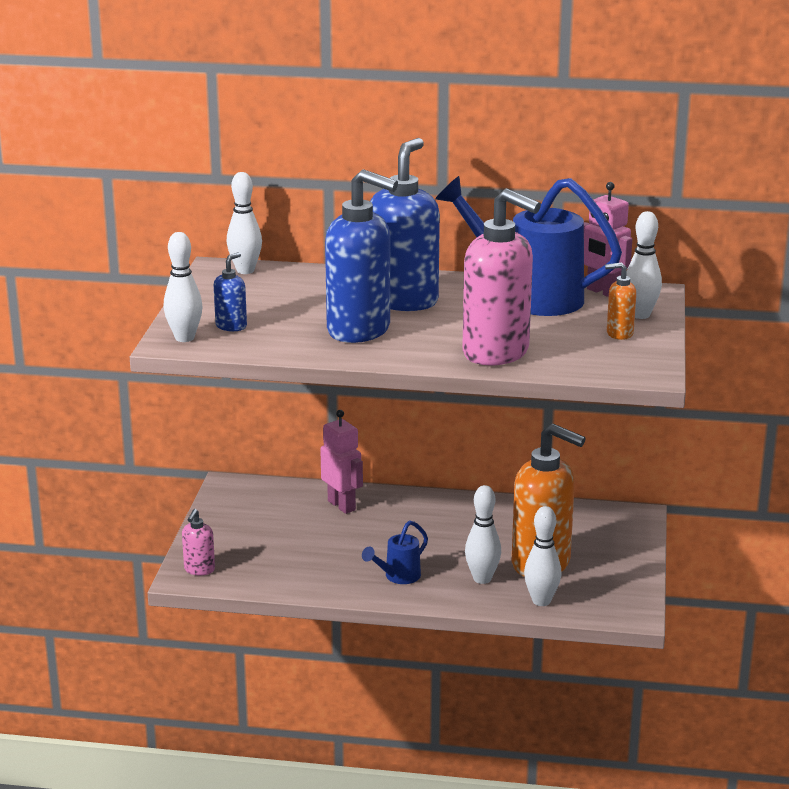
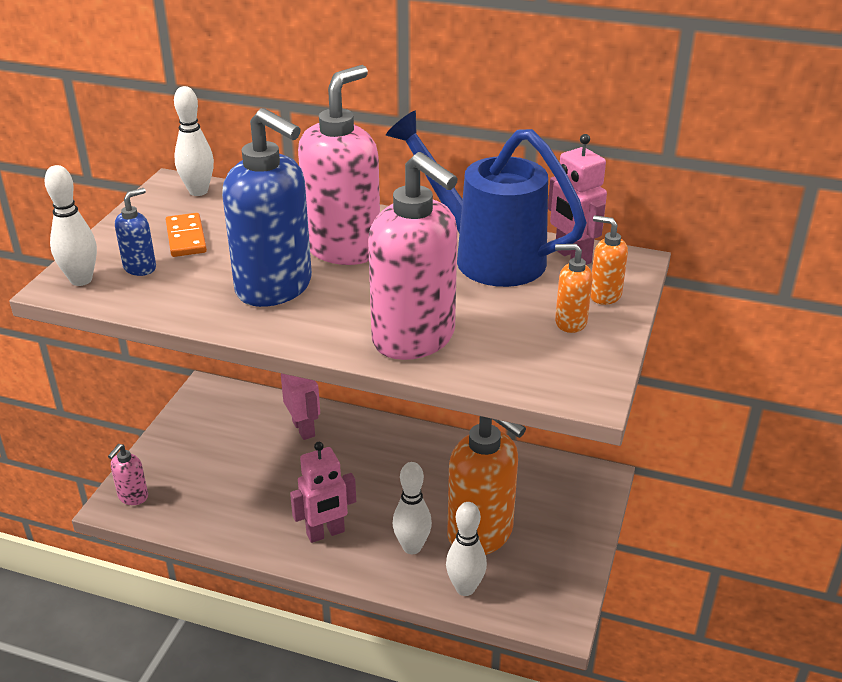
camera: 10 degrees right, 10 degrees up
blue watering can [362,520,428,584] -> pink robot [290,442,356,543]
blue soap dispenser [370,138,440,311] -> pink soap dispenser [298,65,380,265]
white bowling pin [626,211,662,319] -> orange soap dispenser [591,215,628,305]
none -> orange domino [166,213,207,257]

